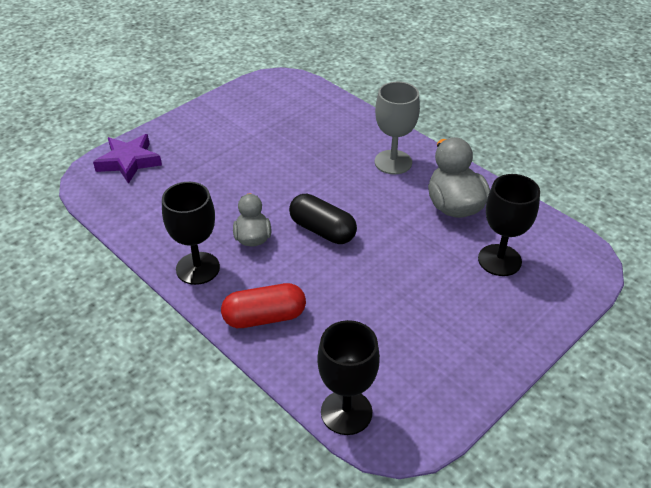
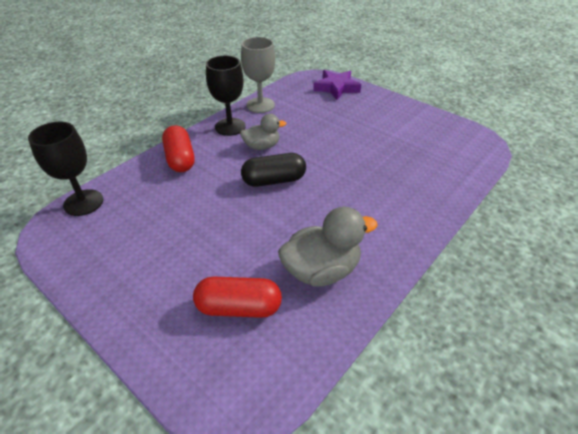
camera: 85 degrees right, 0 degrees up
black capsule [289,194,357,244] -> black capsule turned 45 degrees clockwise [241,153,306,187]
grey goblet [375,82,420,174] -> grey goblet moved to [241,37,275,113]
black goblet [478,174,540,276] -> red capsule [193,277,282,318]

